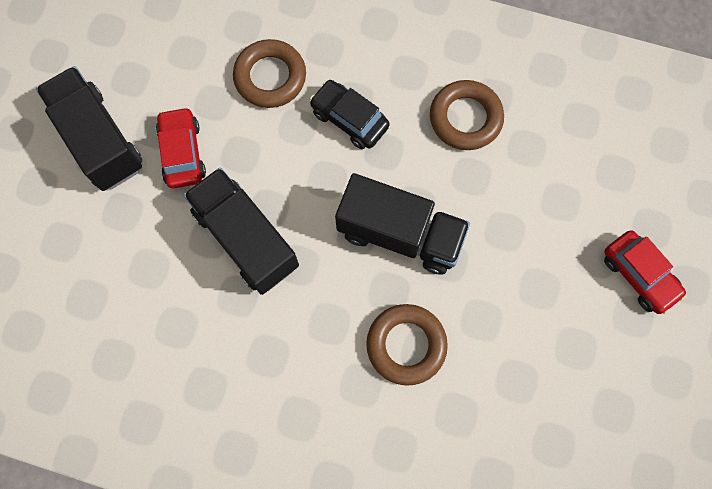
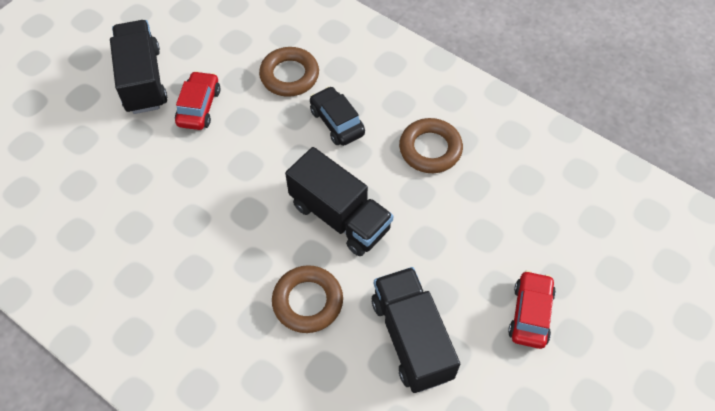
camera: 20 degrees right, 15 degrees down
black truck [183,167,299,295] -> black truck moved to [372,267,460,393]
red car [604,230,686,314] -> red car turned 150 degrees counterclockwise [508,270,556,349]

